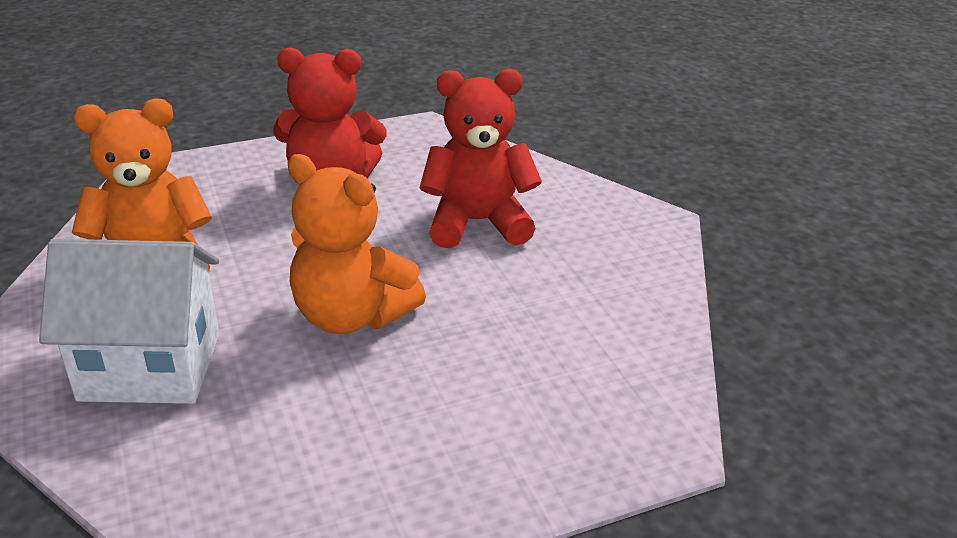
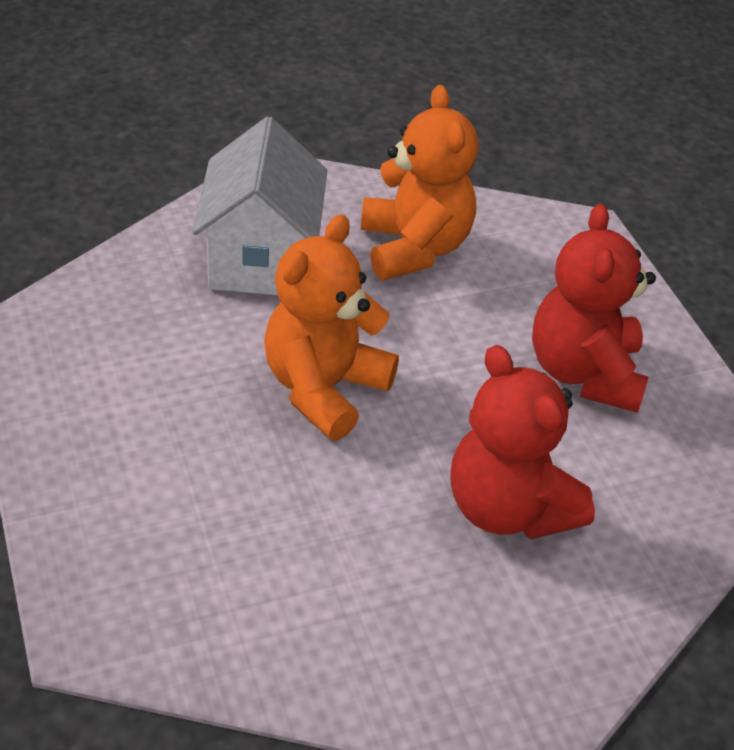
camera: 90 degrees right, 10 degrees up
red teddy bear [419,69,542,248] -> red teddy bear turned 150 degrees clockwise [451,345,595,539]

